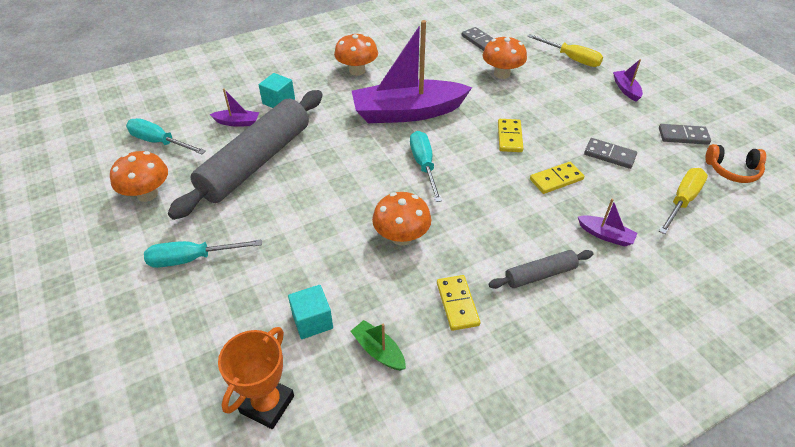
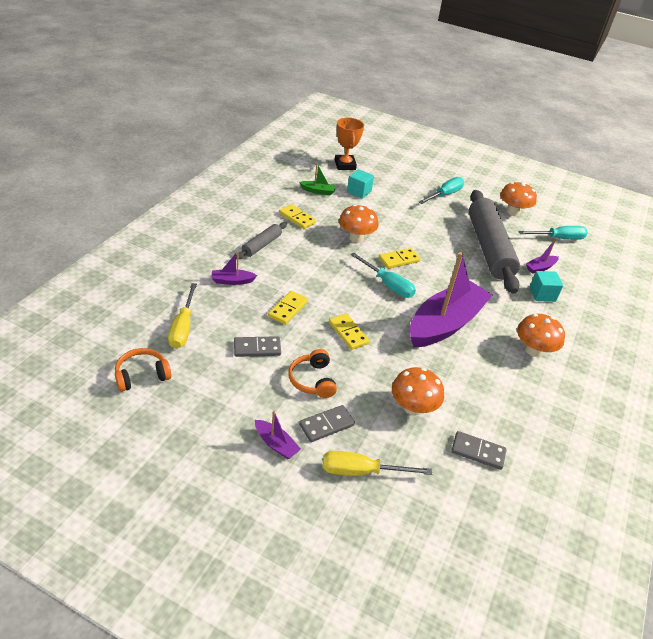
camera: 140 degrees right, 5 degrees down
grey domino [659,124,711,145] -> grey domino moved to [299,405,355,442]
none -> orange headphones [288,349,337,398]
none -> yellow domino [379,248,420,269]

